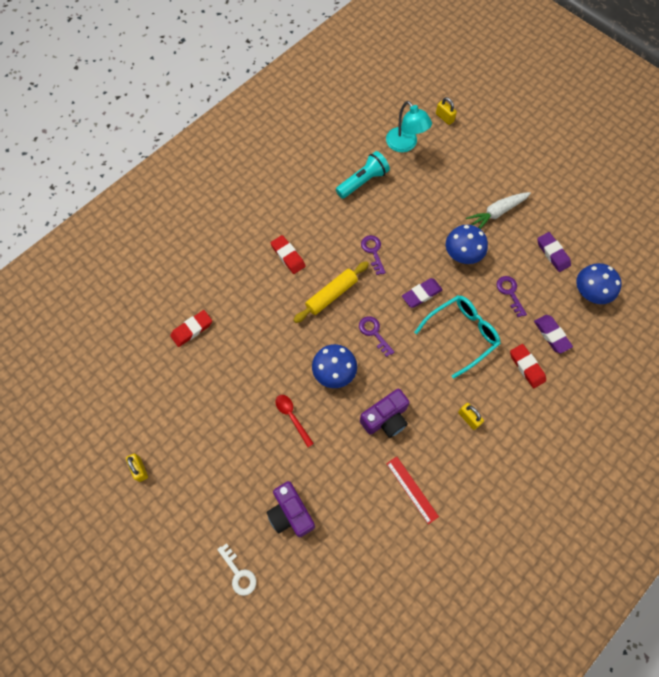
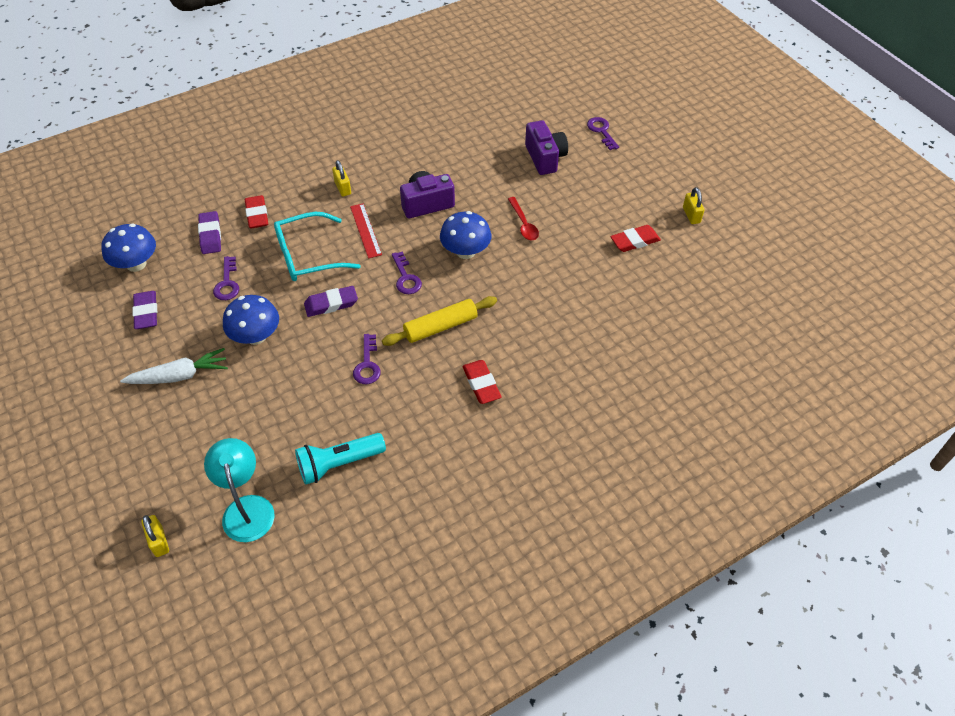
camera: 165 degrees left, 15 degrees down
red eraser [170,310,212,347] -> red eraser moved to [610,225,661,252]
white key [217,543,256,596] -> purple key [587,117,619,150]
red ruler [386,457,439,524] -> red ruler moved to [350,203,382,258]

